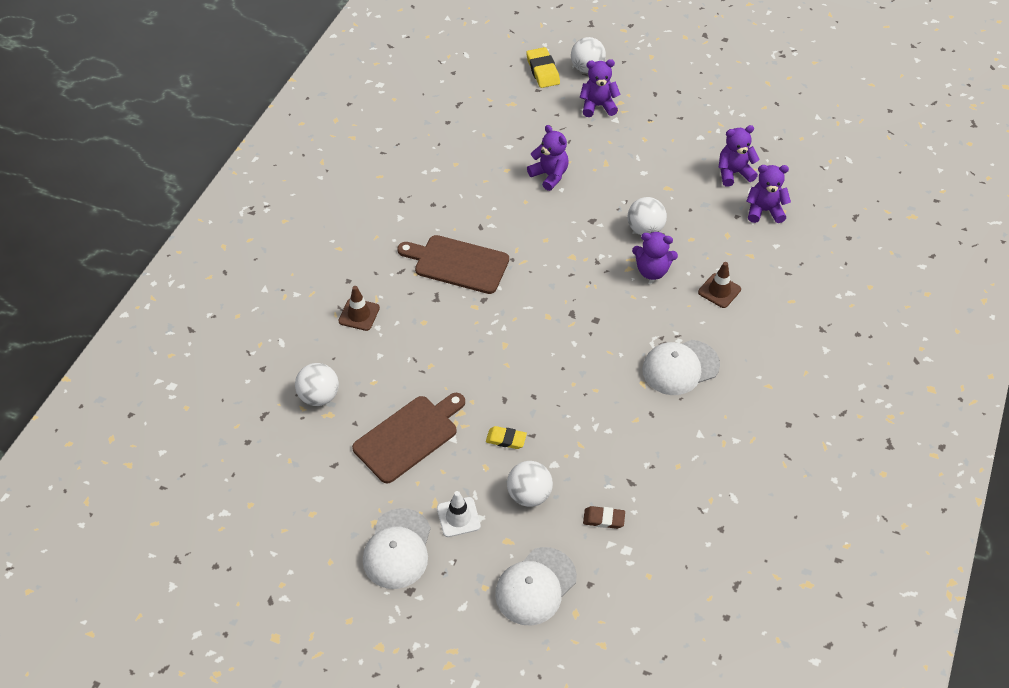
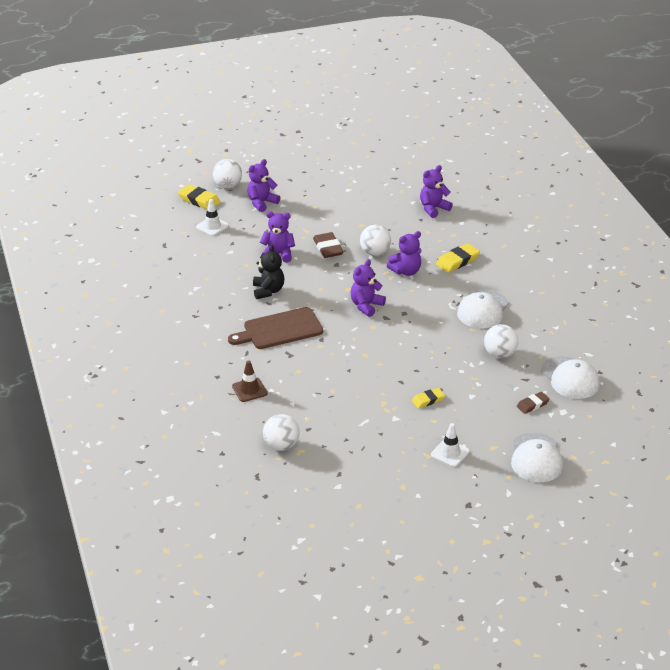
camera: 40 degrees left, 15 degrees down
brown cutting board [352,393,465,484] -> none
white cap [363,508,431,589] -> white cap moved to [541,356,600,399]
white ball [507,461,553,507] -> white ball moved to [484,324,518,358]
brown traffic cone [698,262,741,308] -> yellow eraser [436,243,480,273]
purple teddy bear [718,125,760,187] -> purple teddy bear moved to [350,259,386,317]
none -> white traffic cone [196,199,229,236]
none -> black teddy bear [253,245,284,299]
none -> brown eraser [313,232,344,258]

